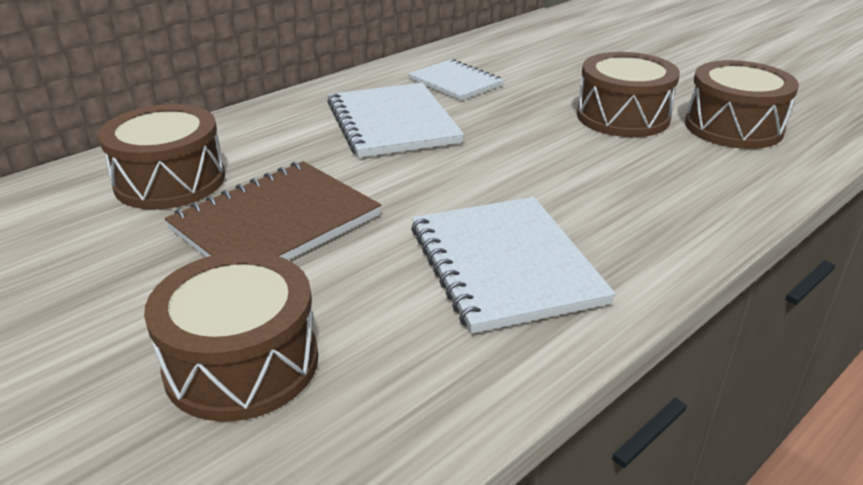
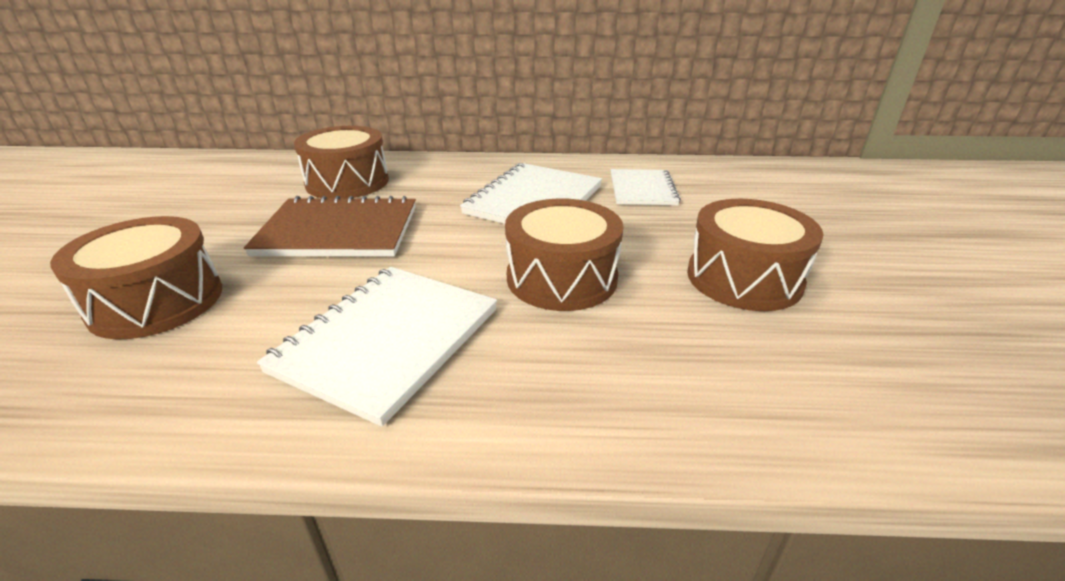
camera: 45 degrees right, 0 degrees up
brown drum [685,60,799,149] -> brown drum moved to [505,198,624,311]

